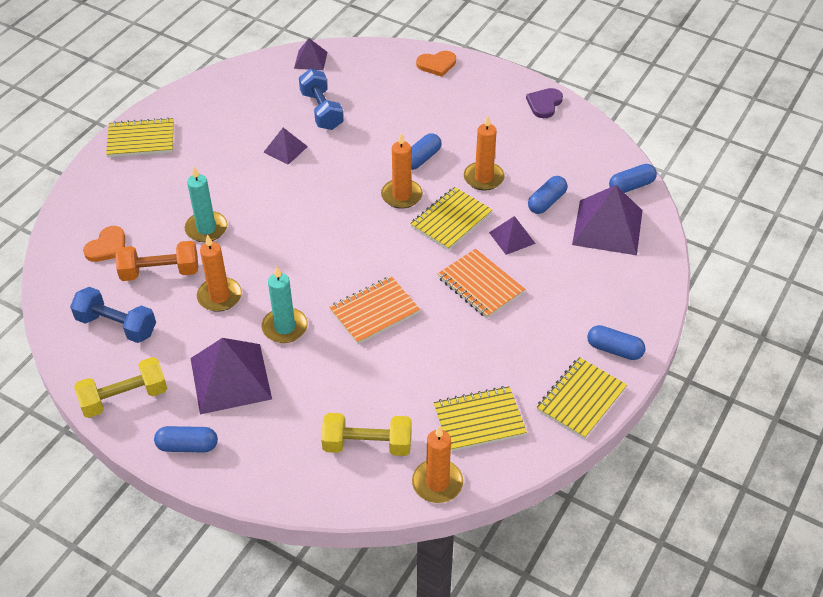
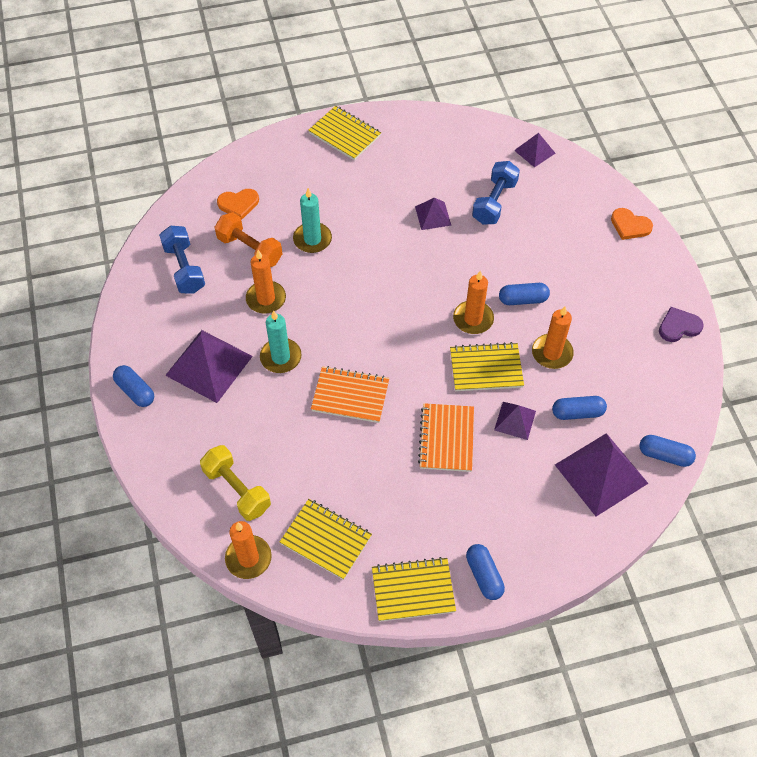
camera: 45 degrees right, 10 degrees up
yellow dumbbell [74,357,167,418] -> none

